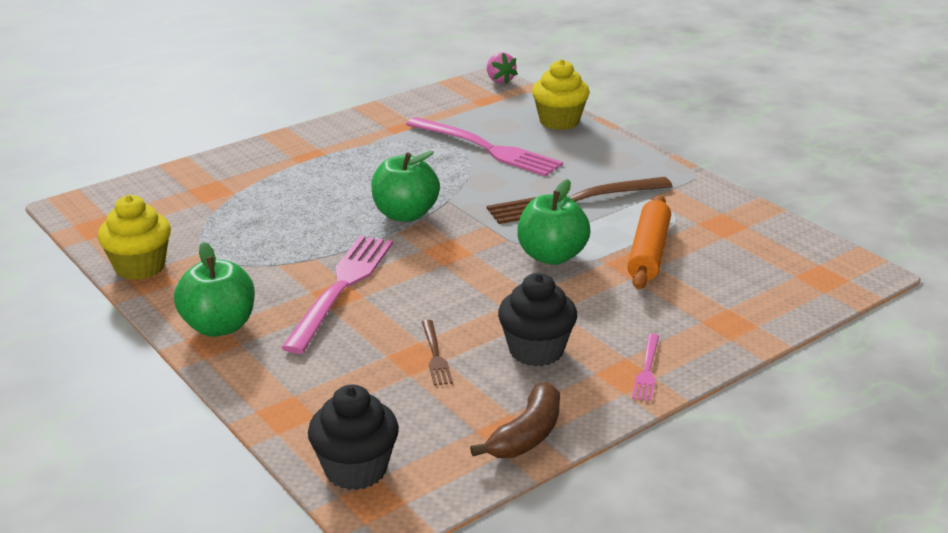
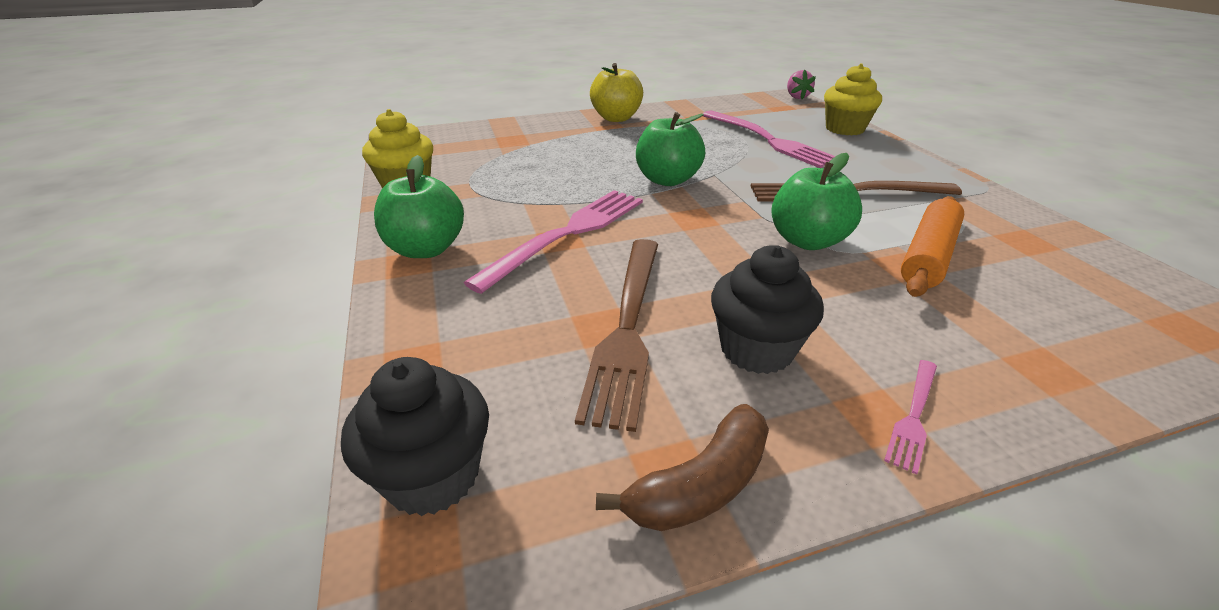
camera: 20 degrees right, 5 degrees up
brown fork [422,320,453,386] -> brown fork [575,239,658,432], size x2.17
none -> yellow apple [590,63,643,122]

